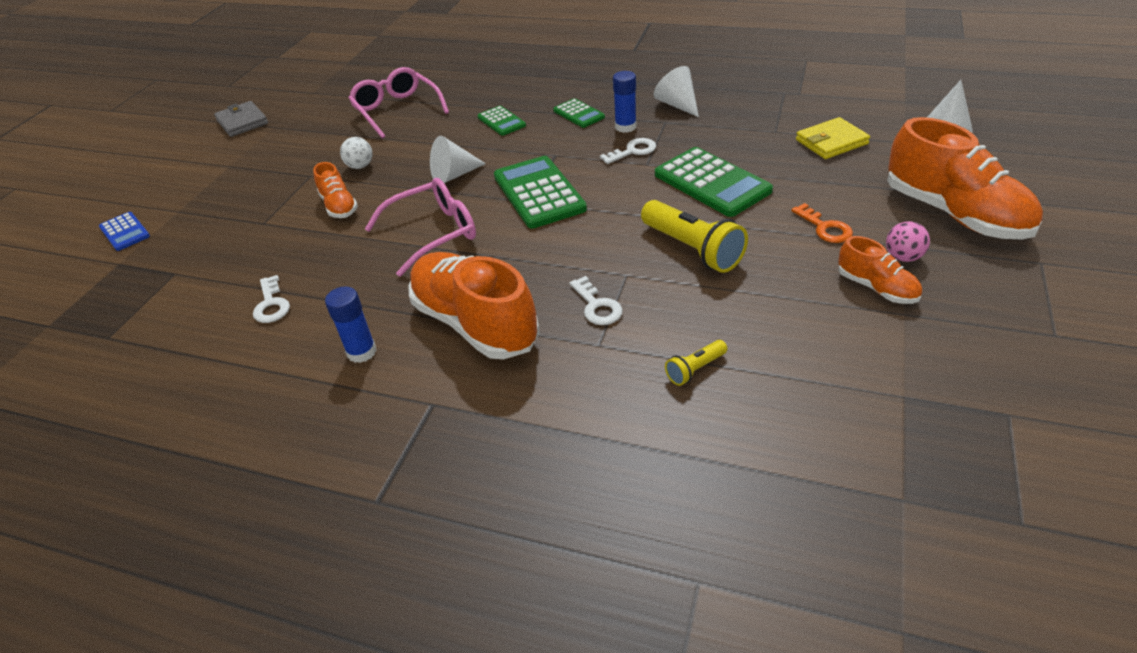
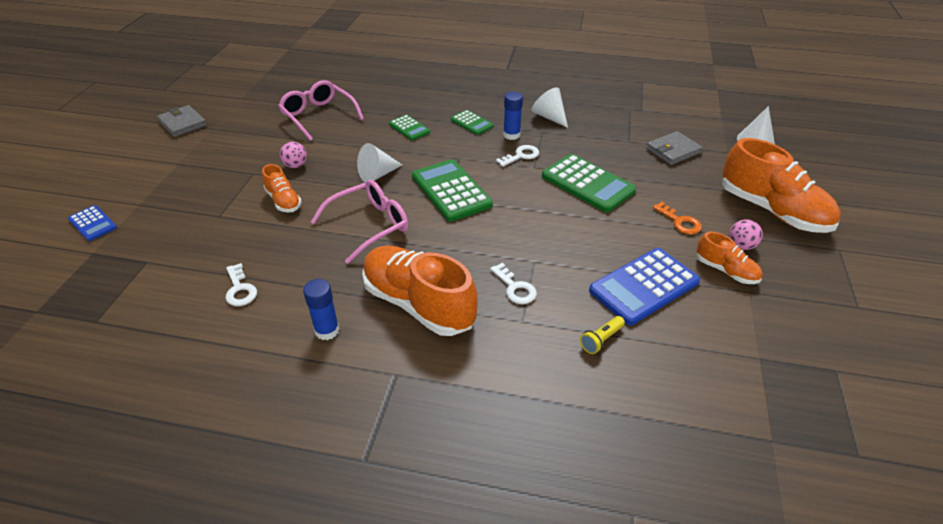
camera: 10 degrees left, 0 degrees up
white ball [340,137,373,169] -> pink ball [280,142,307,168]
yellow flashlight [641,200,748,273] -> none
yellow wallet [796,117,870,159] -> grey wallet [646,131,703,165]
none -> blue calculator [589,248,700,325]

